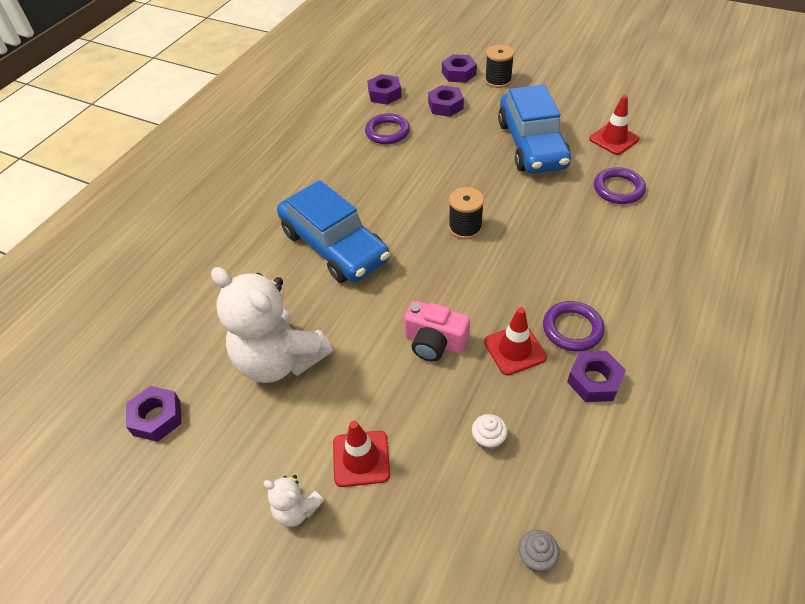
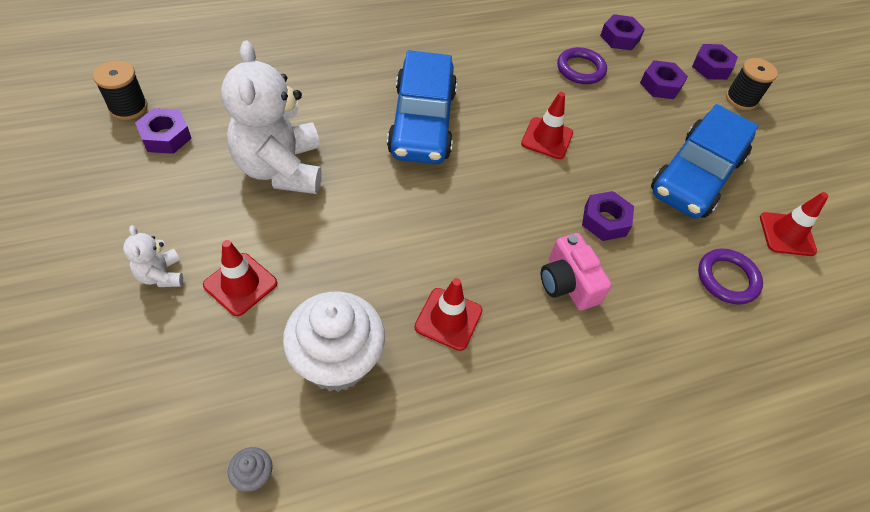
camera: 35 degrees right, 5 degrees up
pink camera [404,301,470,362] -> pink camera moved to [541,233,612,311]
black spool [449,187,484,239] -> black spool moved to [93,60,148,120]
white cupcake [472,414,508,451] -> white cupcake [283,291,385,392], size x2.50
purple ring [543,301,605,352] -> none
purple nut [567,351,626,402] -> purple nut moved to [582,191,634,241]
none -> red traffic cone [521,92,573,159]

